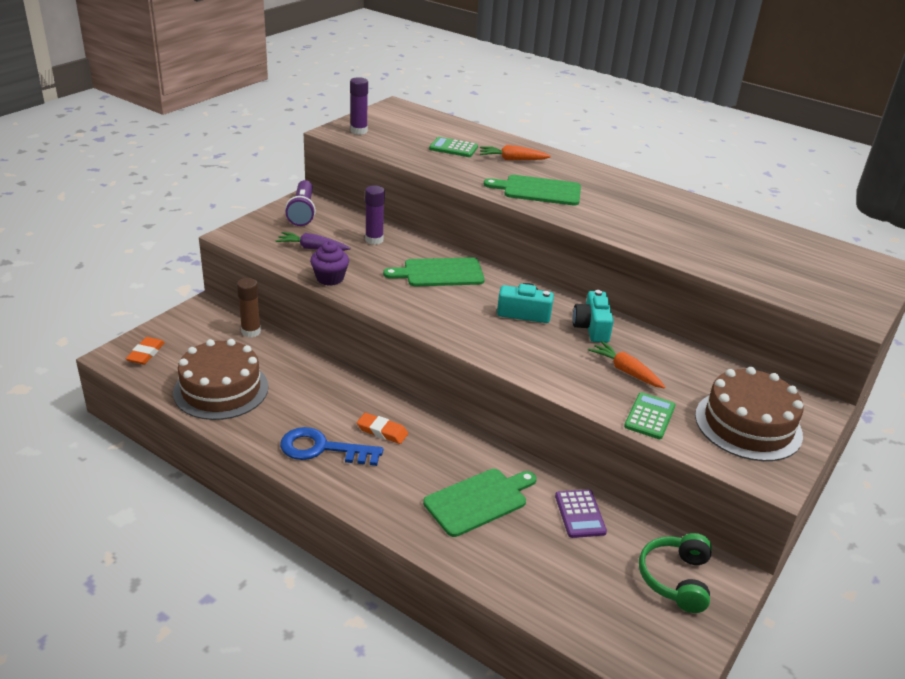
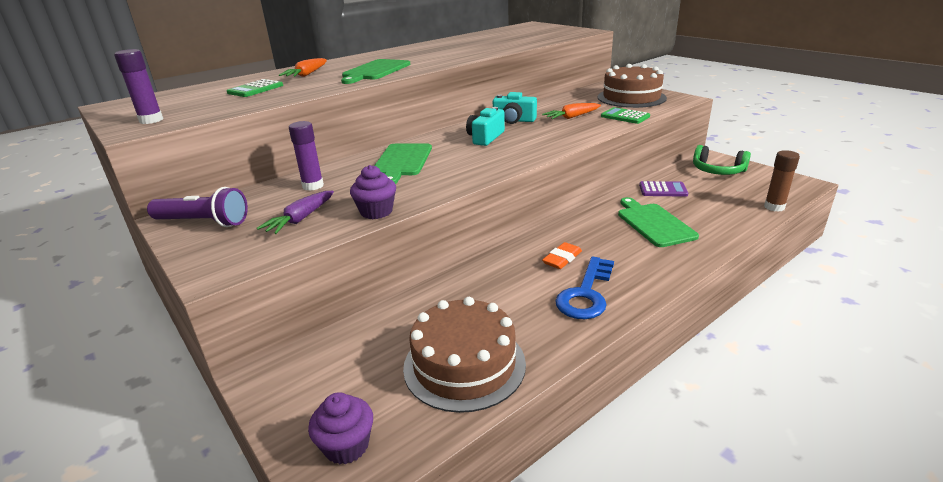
camera: 70 degrees left, 5 degrees down
orange eraser [126,337,165,365] -> purple cupcake [308,392,373,465]
brown glue stick [237,278,261,337] -> brown glue stick moved to [764,150,800,212]

